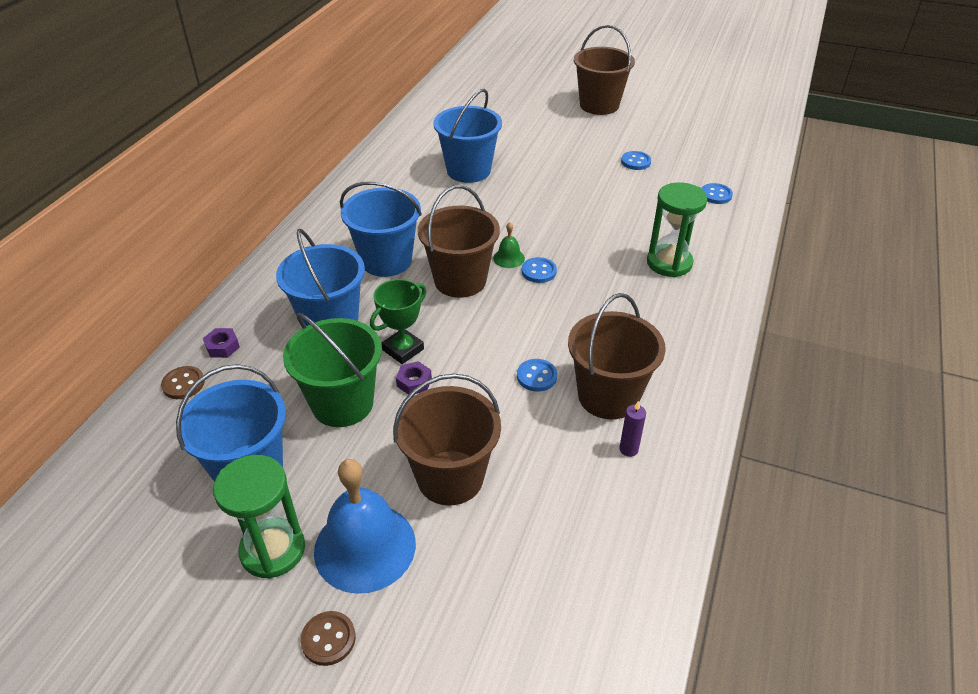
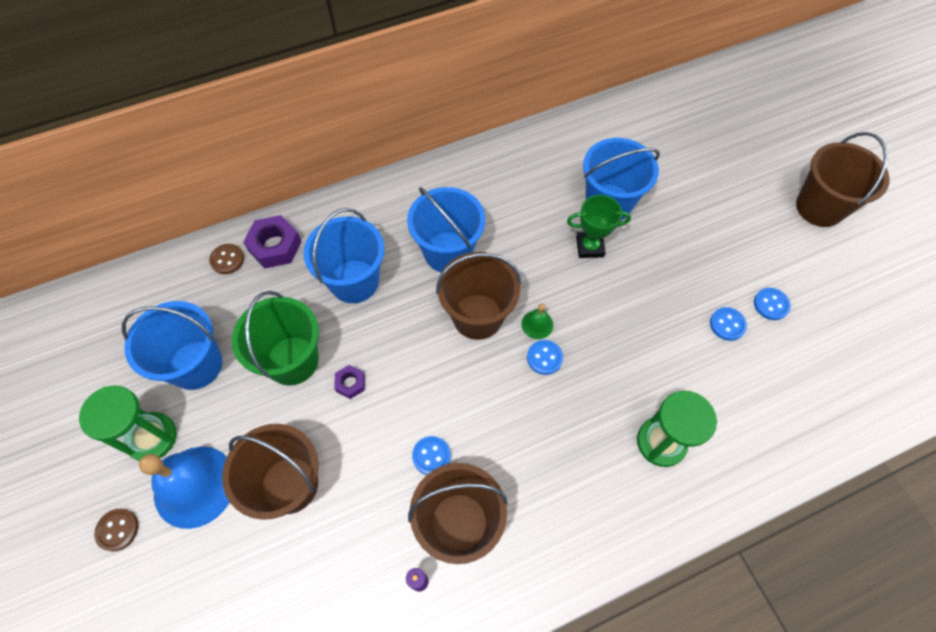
camera: 45 degrees right, 20 degrees up
purple nut [203,328,240,358] -> purple nut [243,215,302,268], size x1.82
green trophy [370,279,426,364] -> green trophy moved to [567,195,631,258]
blue button [701,183,733,204] -> blue button moved to [710,307,747,341]

